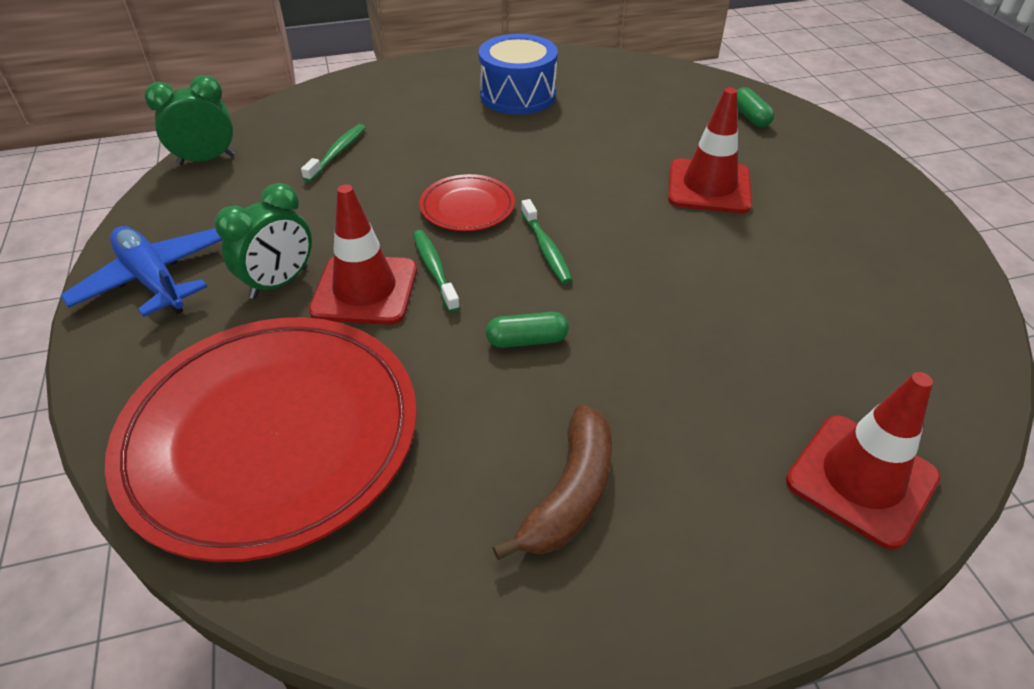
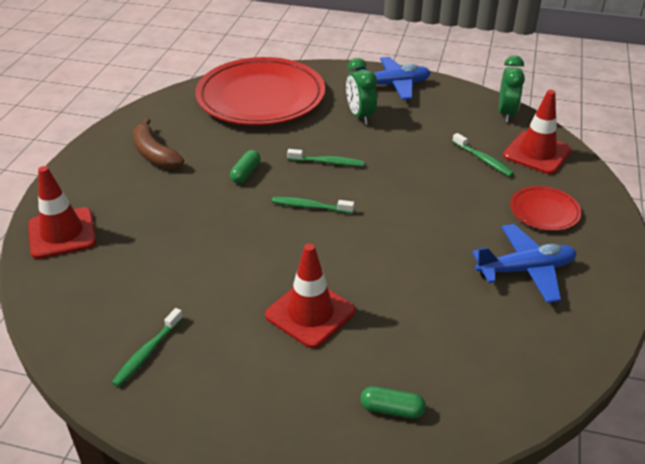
camera: 120 degrees right, 5 degrees down
red traffic cone [309,184,417,325] -> red traffic cone moved to [503,90,572,174]
red plate [419,174,515,231] -> red plate moved to [510,186,582,231]
blue drum [479,34,558,115] -> blue plane [472,224,577,303]
none -> green toothbrush [112,308,183,387]

